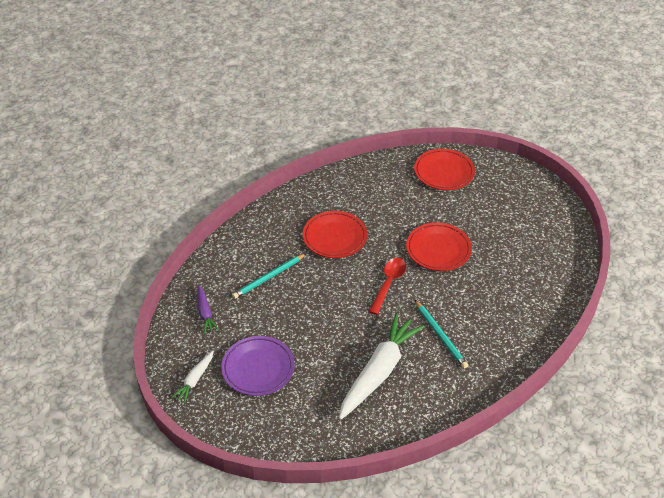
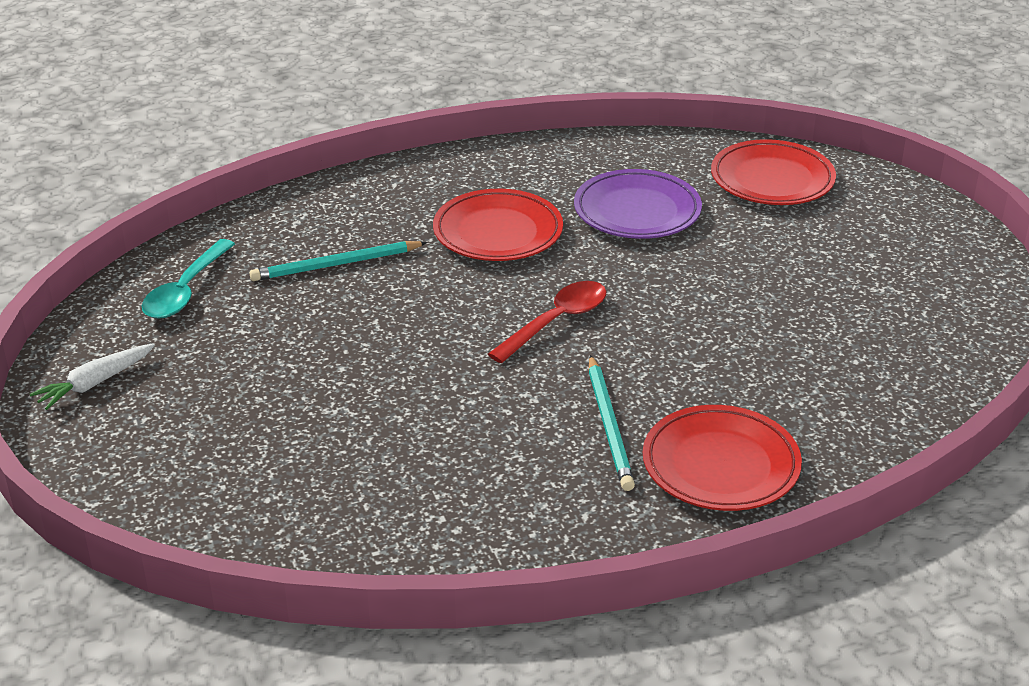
camera: 20 degrees right, 10 degrees down
purple carrot [198,285,219,334] -> turquoise spoon [142,239,235,319]
purple plate [221,336,295,396] -> purple plate moved to [574,169,702,239]
white carrot [339,313,425,420] -> none
red plate [406,223,472,271] -> red plate moved to [643,405,802,511]

